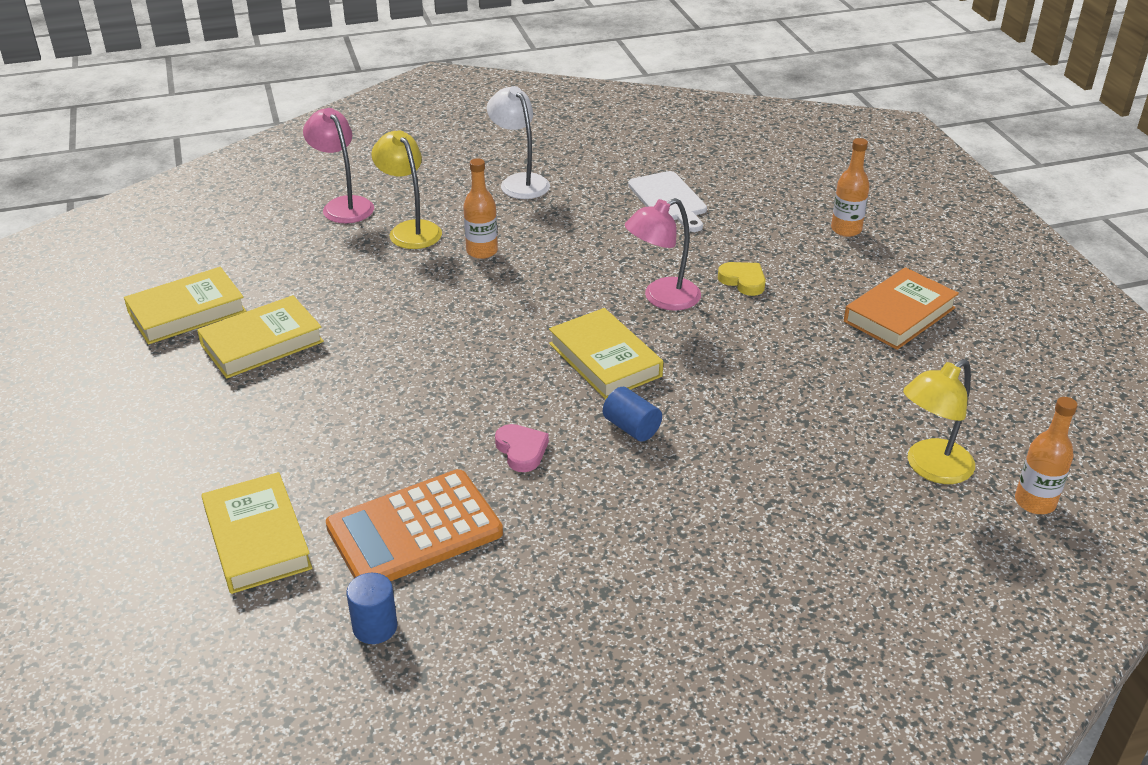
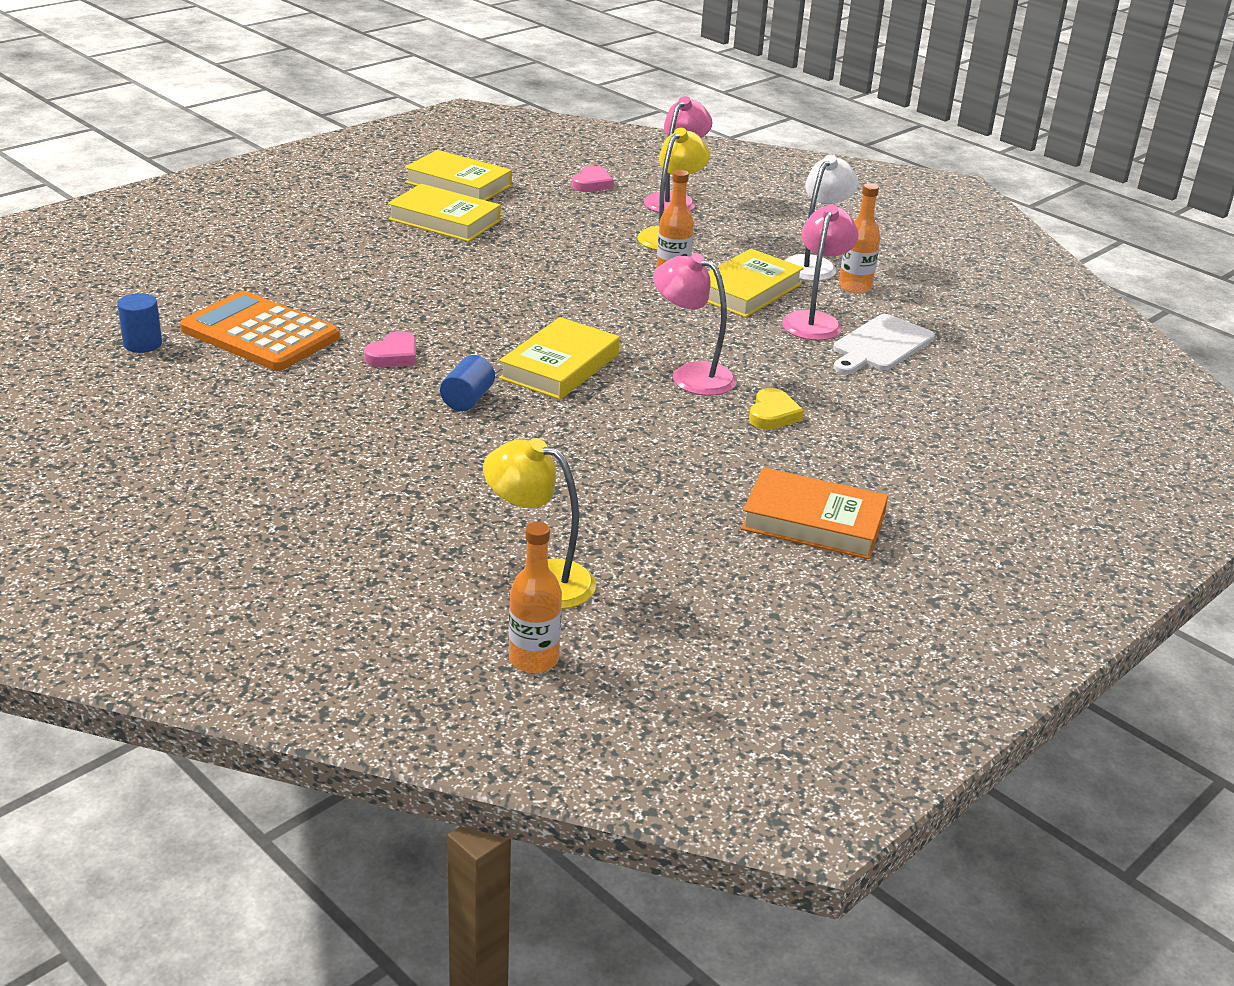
camera: 60 degrees right, 5 degrees down
yellow book [201,472,312,594] -> yellow book moved to [707,249,804,318]
orange bottle [831,138,870,237] -> orange bottle moved to [839,183,881,294]
none -> pink heart [572,166,614,192]
none -> pink lamp [782,204,859,340]

